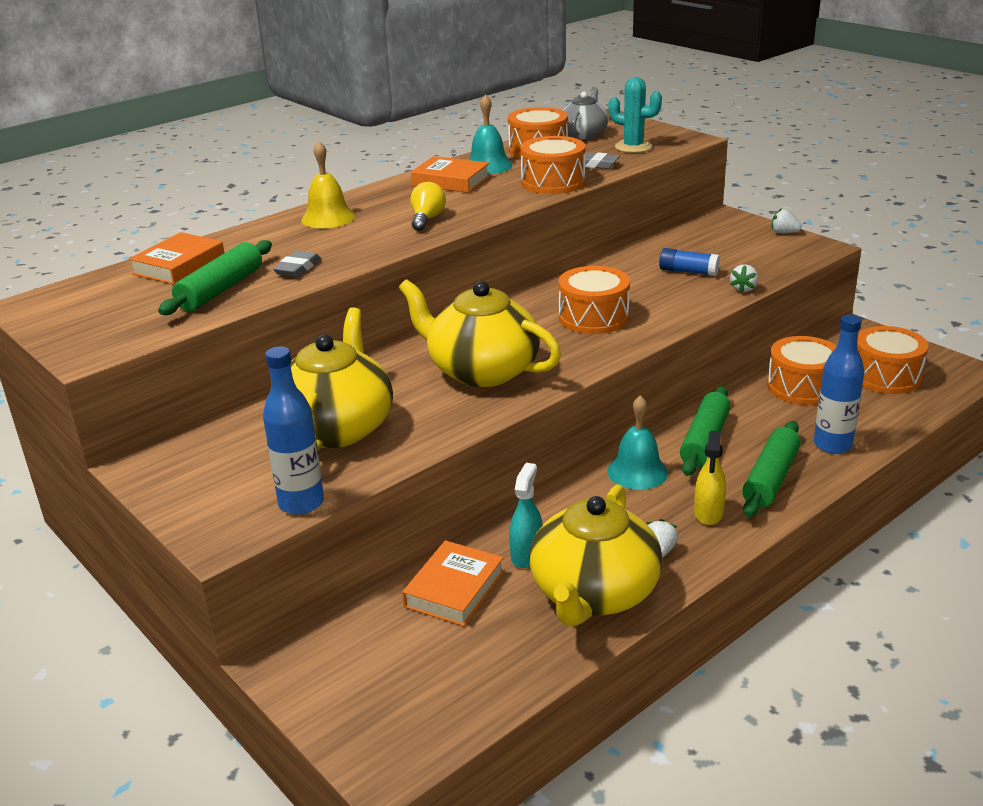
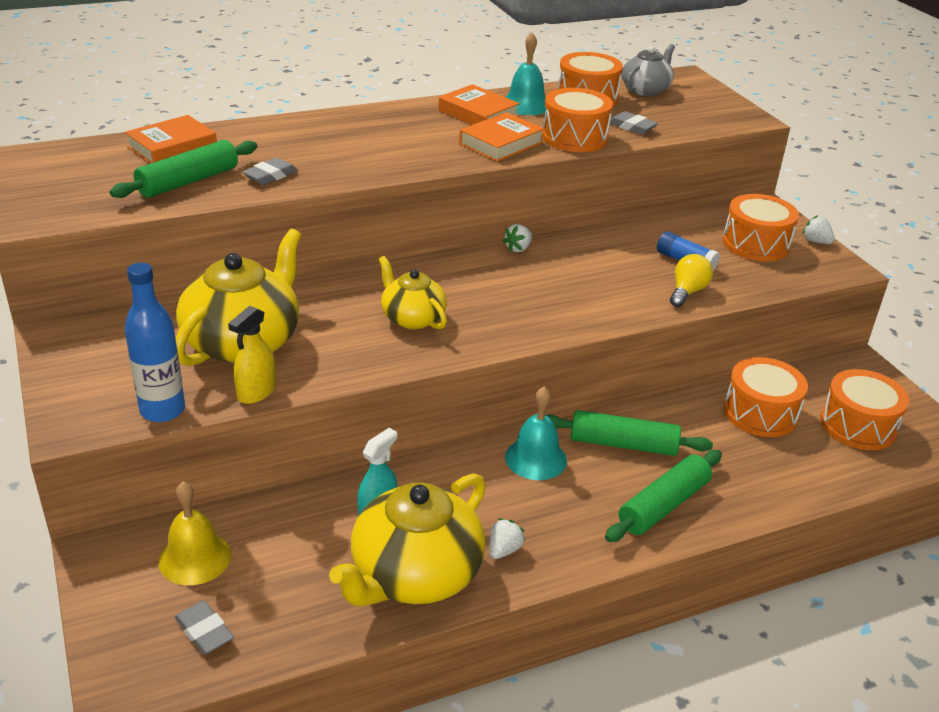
camera: 15 degrees right, 5 degrees up
yellow bell [301,141,355,228] -> yellow bell moved to [159,481,231,585]
yellow teapot [399,279,561,387] -> yellow teapot [379,256,447,329], size x0.58
orange book [402,540,504,626] -> orange book moved to [459,112,544,162]
yellow light bulb [411,182,446,231] -> yellow light bulb moved to [670,254,713,307]
orange drum [559,266,630,334] -> orange drum moved to [723,194,799,261]
turquoise cactus [608,77,662,153] -> none
green rolling pin [680,386,731,476] -> green rolling pin turned 60 degrees clockwise [547,410,713,456]
yellow spray bottle [694,431,726,525] -> yellow spray bottle moved to [228,306,276,404]
white strawberry [730,264,758,293] -> white strawberry moved to [503,224,532,252]
blue bottle [814,314,864,454] -> none
none -> grey eraser [175,600,234,654]

